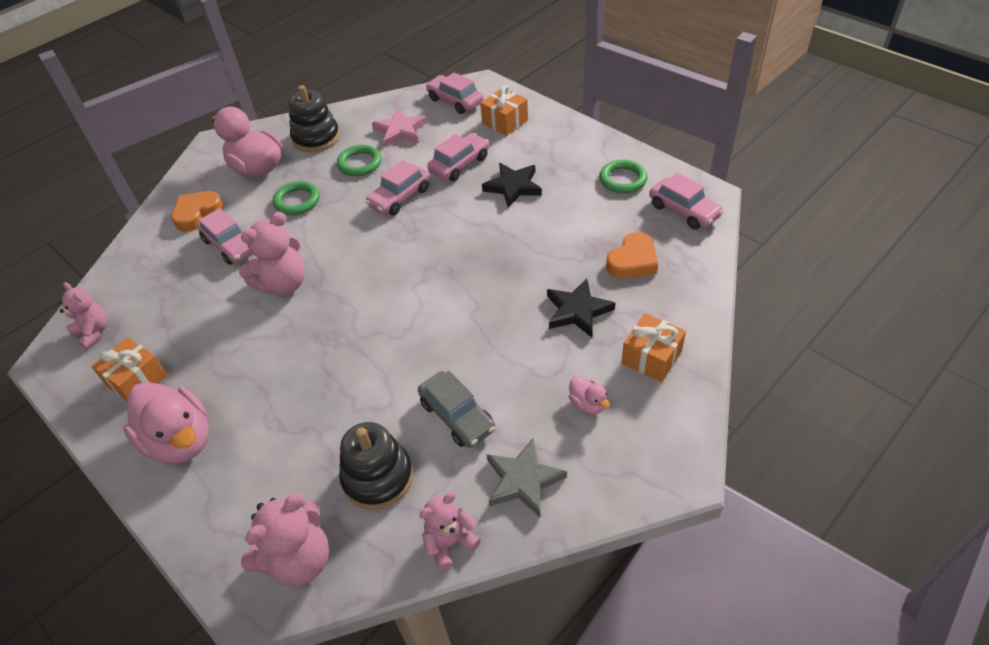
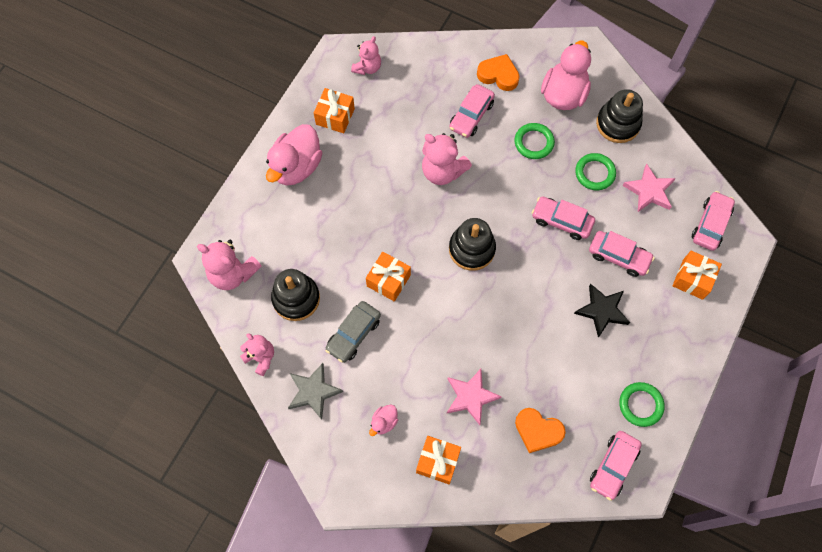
camera: 70 degrees right, 20 degrees up
black star [547,278,615,337] -> pink star [447,369,502,425]
none -> orange gift [366,252,411,301]
none -> black stacking toy [449,218,496,271]

